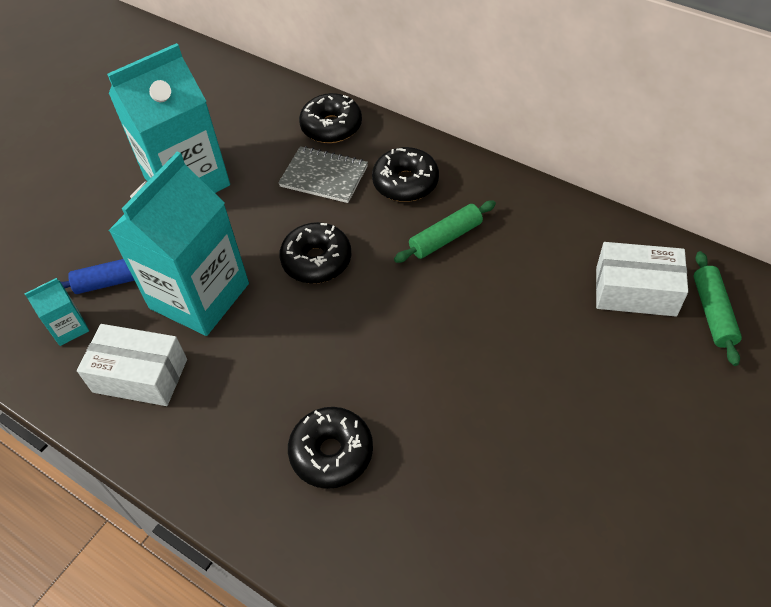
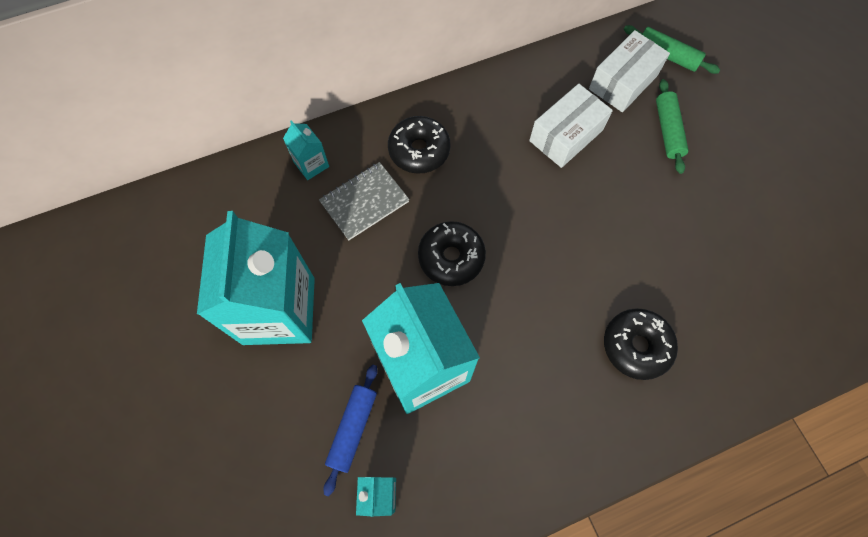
camera: 60 degrees left, 15 degrees up
white box [77,324,187,406] -> white box moved to [529,84,613,168]
black donut [299,93,362,143] -> turquoise carton [283,120,329,180]
green rolling pin [394,201,496,263] -> green rolling pin moved to [656,79,689,174]

